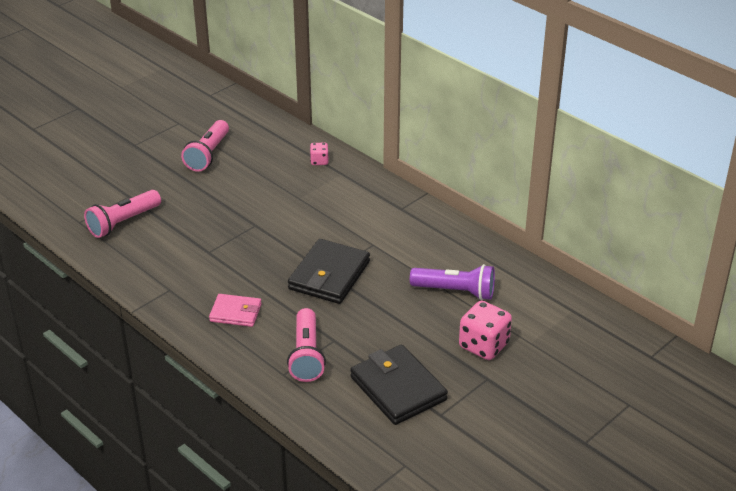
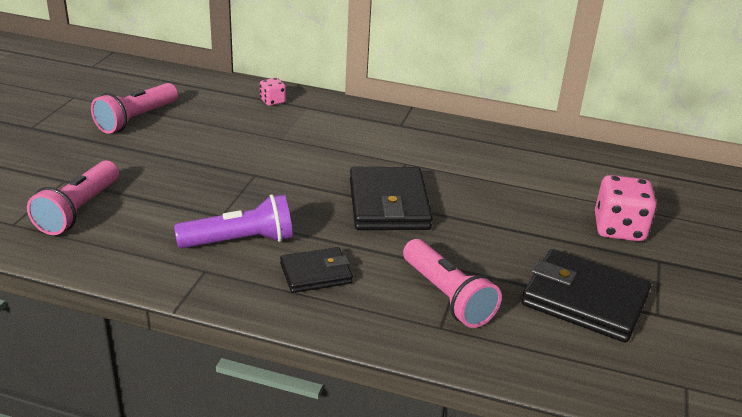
camera: 30 degrees left, 5 degrees down
pink flashlight [181,120,229,172] -> pink flashlight turned 45 degrees clockwise [91,83,178,134]
pink wallet [209,294,262,327] -> black wallet [280,247,353,293]
purple flashlight [410,264,495,300] -> purple flashlight moved to [174,194,293,249]

